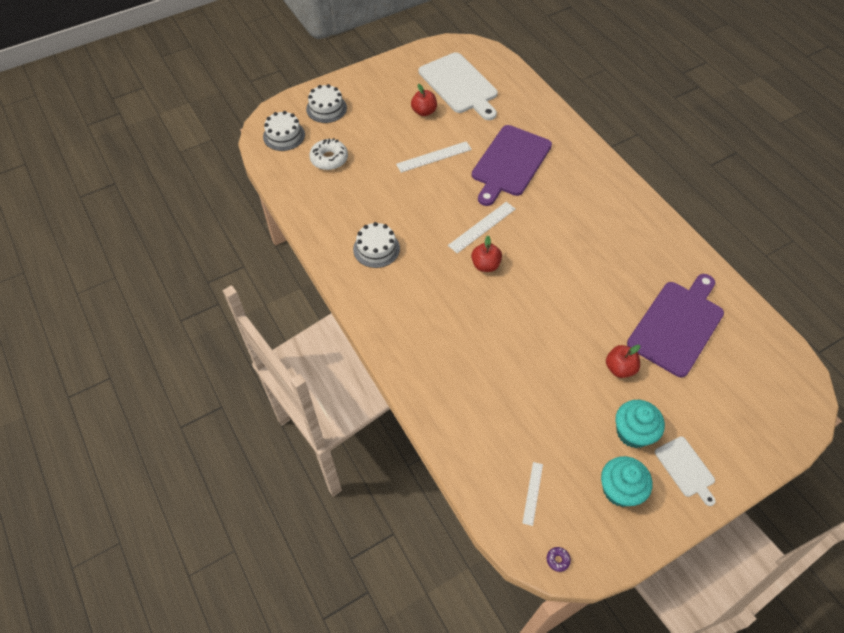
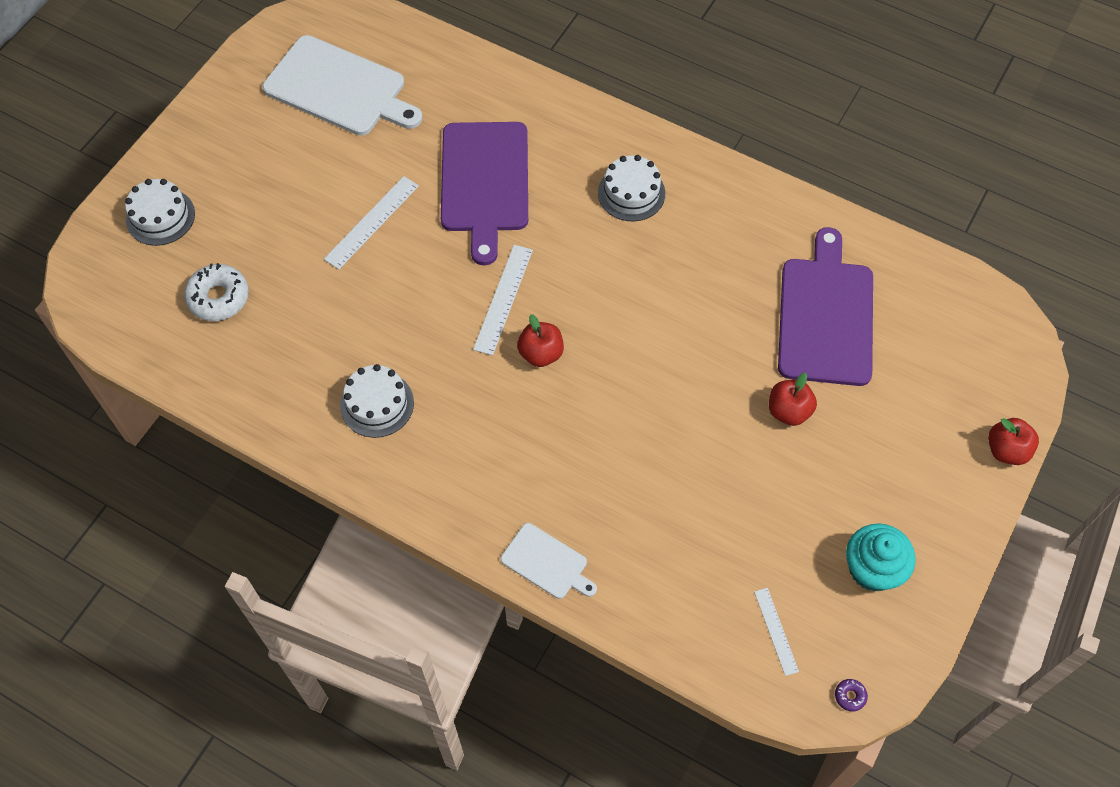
camera: 30 degrees left, 5 degrees up
white cake [263,111,305,151] -> white cake moved to [598,155,665,221]
red apple [411,84,437,116] -> red apple moved to [988,418,1039,465]
turquoise cupcake [615,400,665,448] -> none
white cutting board [655,436,716,506] -> white cutting board moved to [501,523,597,599]

